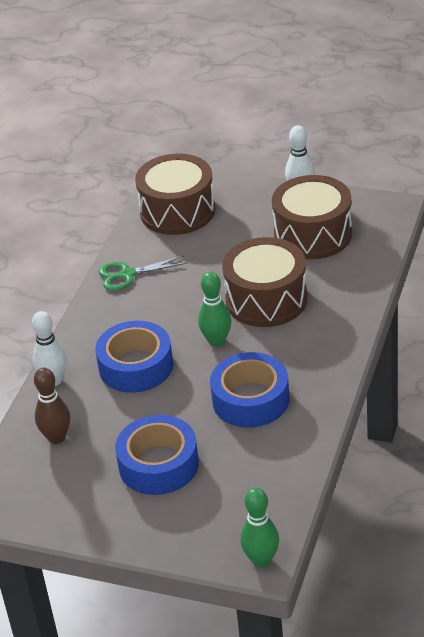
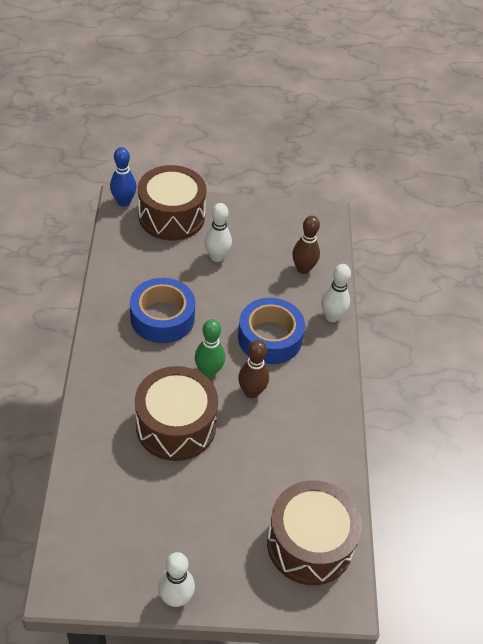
camera: 155 degrees right, 10 degrees up
green scissors [99,256,187,291] -> none
blue tape [115,415,199,495] -> white bowling pin [205,203,232,262]
green bowling pin [240,488,279,568] -> blue bowling pin [110,147,136,207]
brown drum [272,175,352,259] -> brown drum moved to [138,165,206,241]
none -> brown bowling pin [238,340,269,398]

